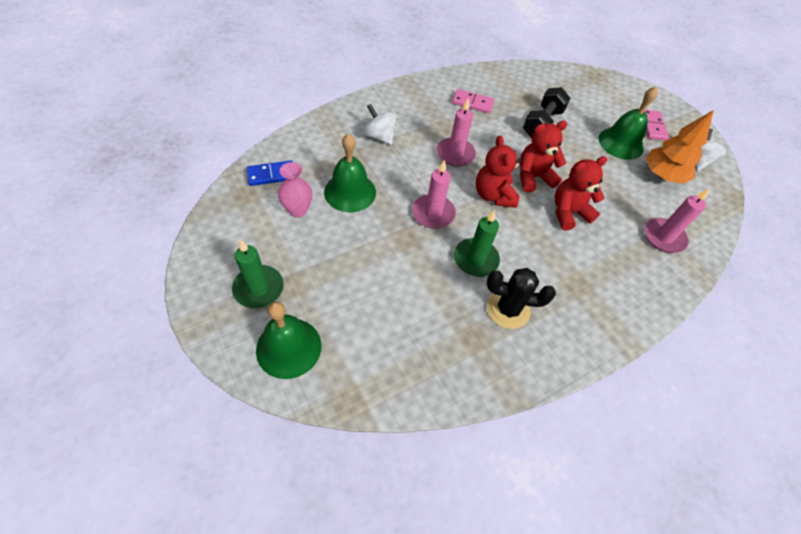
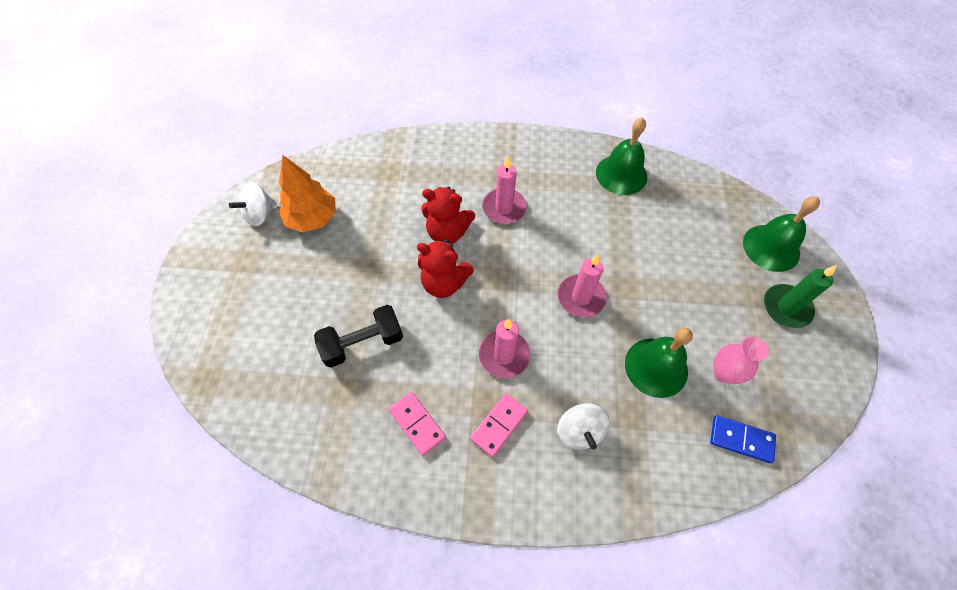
camera: 140 degrees left, 5 degrees up
green candle [454,210,500,277] -> none
red teddy bear [476,135,521,208] -> none
black cactus [487,268,556,329] -> none
green bell [599,87,658,160] -> green bell moved to [596,117,647,195]
pink domino [644,110,669,141] -> pink domino moved to [470,393,528,457]
pink candle [645,188,710,253] -> pink candle moved to [482,157,527,224]

